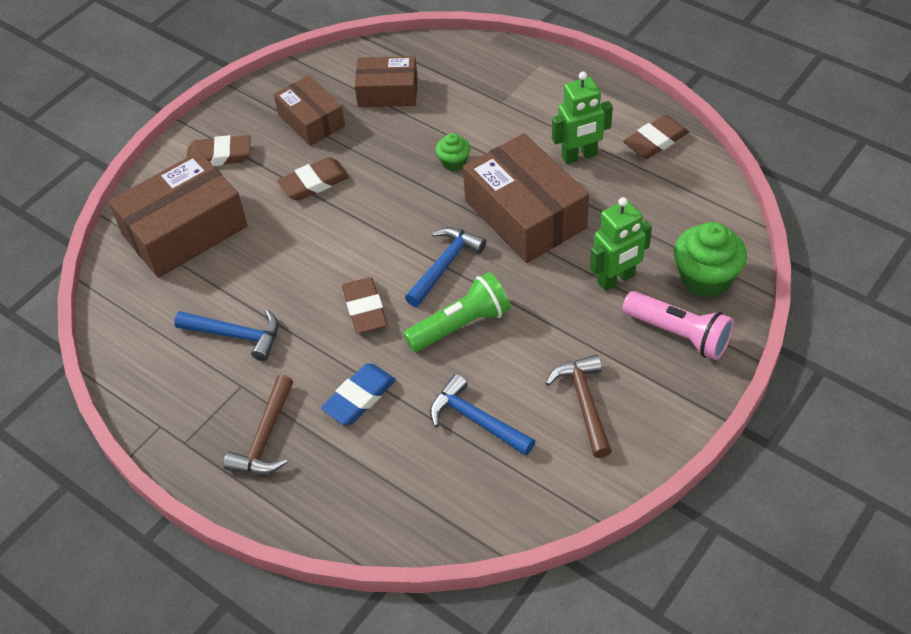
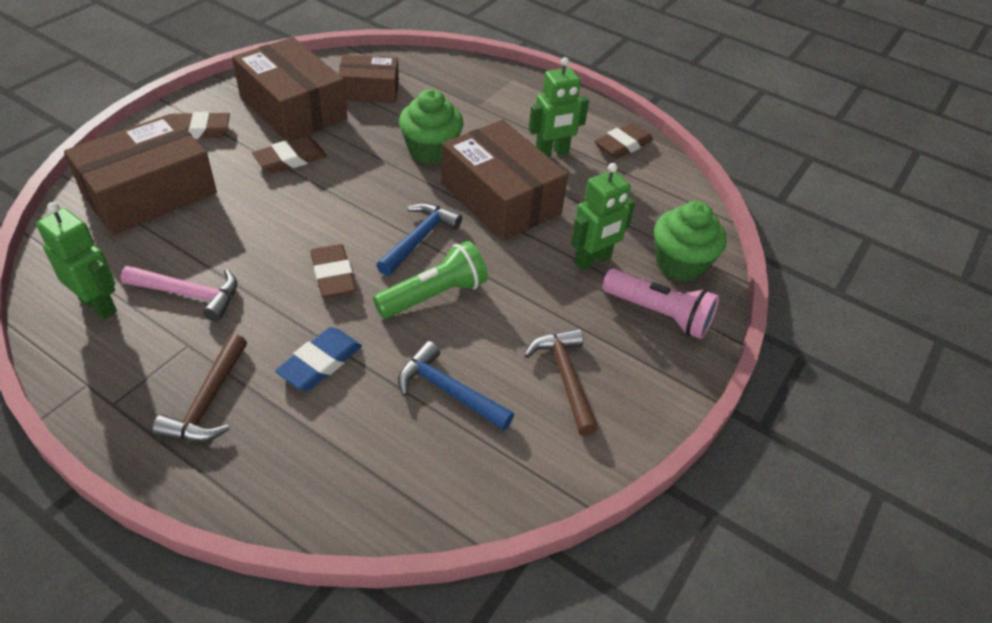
camera: 10 degrees left, 5 degrees down
blue hammer [174,310,278,361] -> pink hammer [121,266,237,321]
brown box [274,75,345,146] -> brown box [232,37,347,141], size x1.65
green cupcake [436,133,470,171] -> green cupcake [399,89,464,164], size x1.85
none -> green robot [36,202,117,320]

